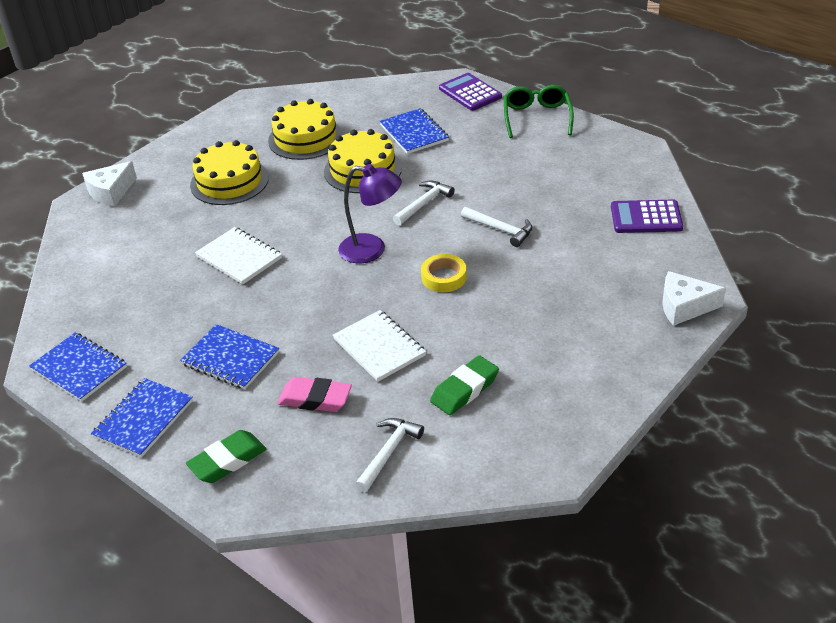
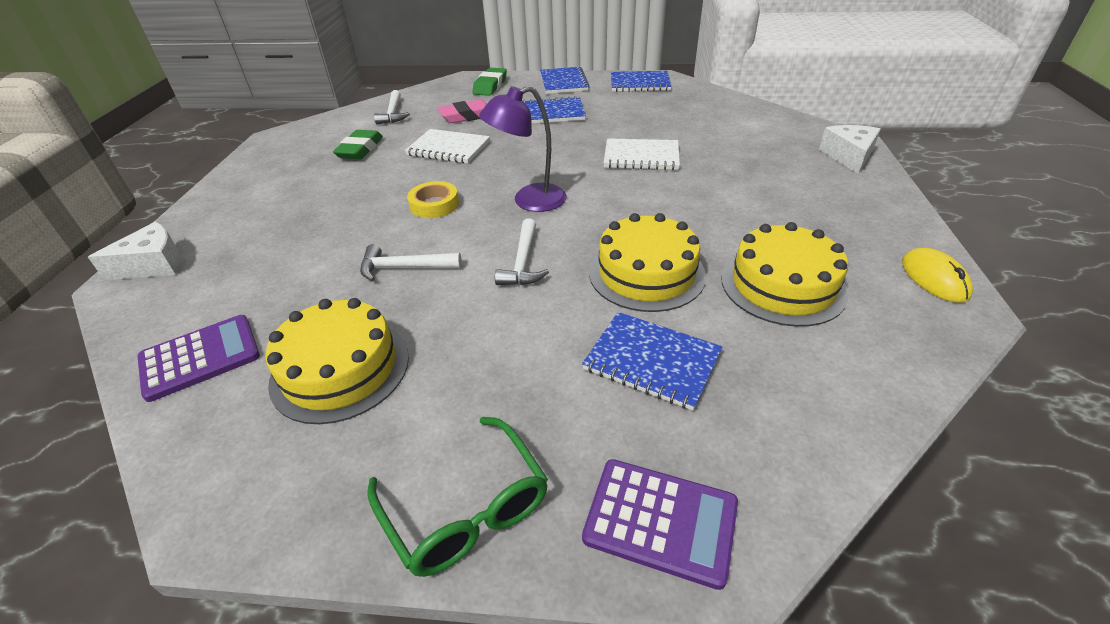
camera: 145 degrees right, 0 degrees up
yellow cake [190,140,269,205] -> yellow cake moved to [266,298,409,424]
none -> yellow mouse [902,248,973,303]

